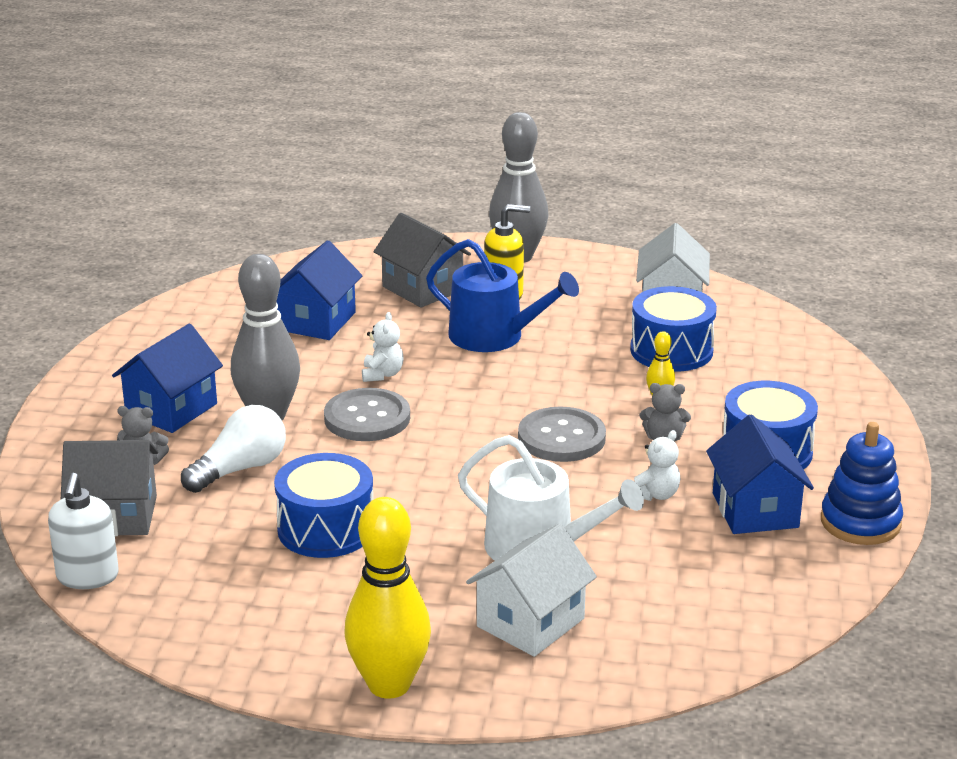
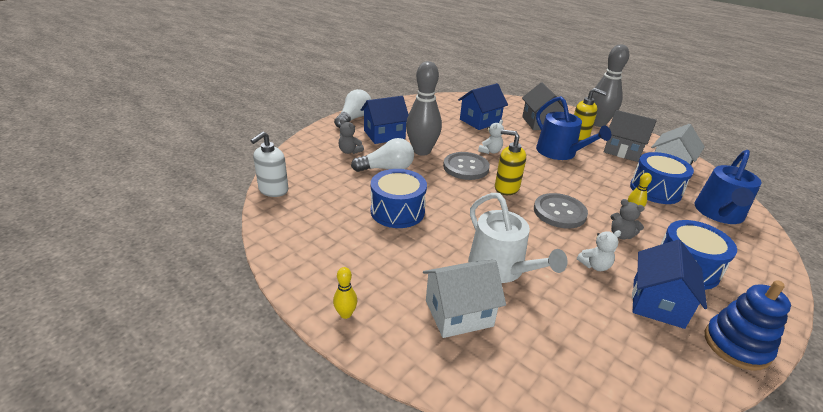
camera: 30 degrees right, 5 degrees up
grey house [61,440,158,536] -> grey house moved to [604,110,657,162]
yellow bowling pin [344,497,431,699] -> yellow bowling pin [333,267,357,319], size x0.43
none -> white light bulb [334,89,371,128]
none -> yellow soap dispenser [495,129,526,195]
none -> blue watering can [694,150,762,224]

